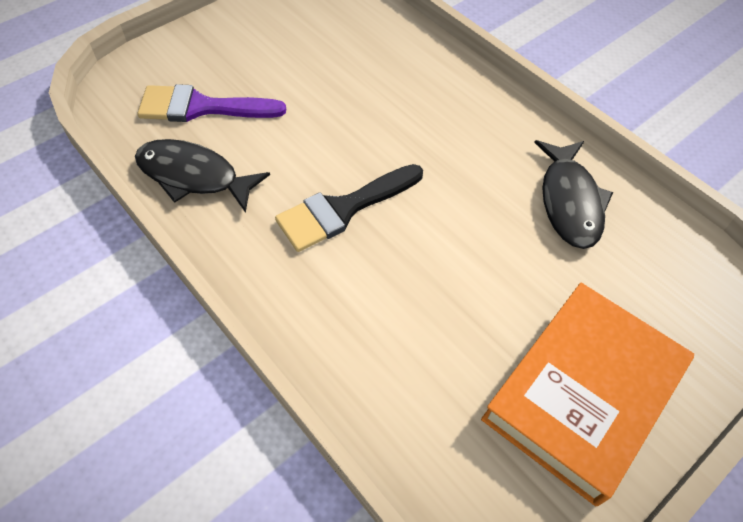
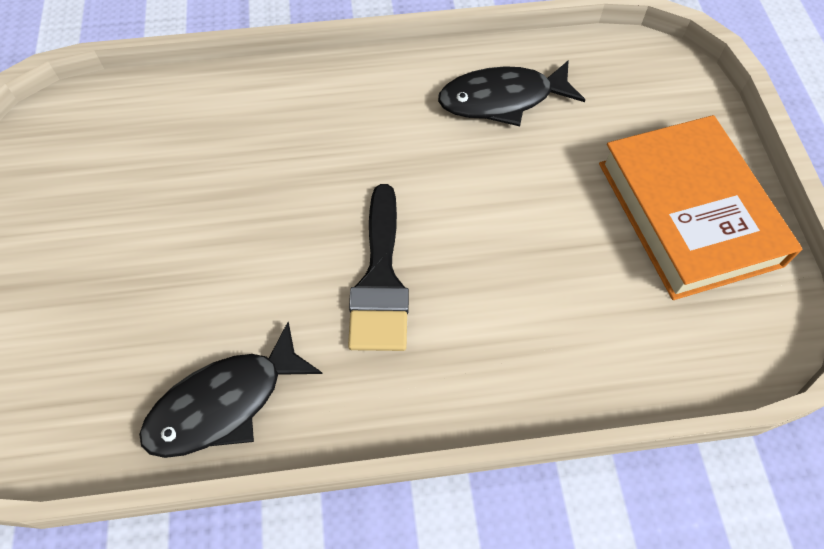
camera: 55 degrees left, 5 degrees up
purple brush [138,84,286,122] -> none
black fish [534,140,613,249] -> black fish turned 135 degrees clockwise [438,60,585,126]

